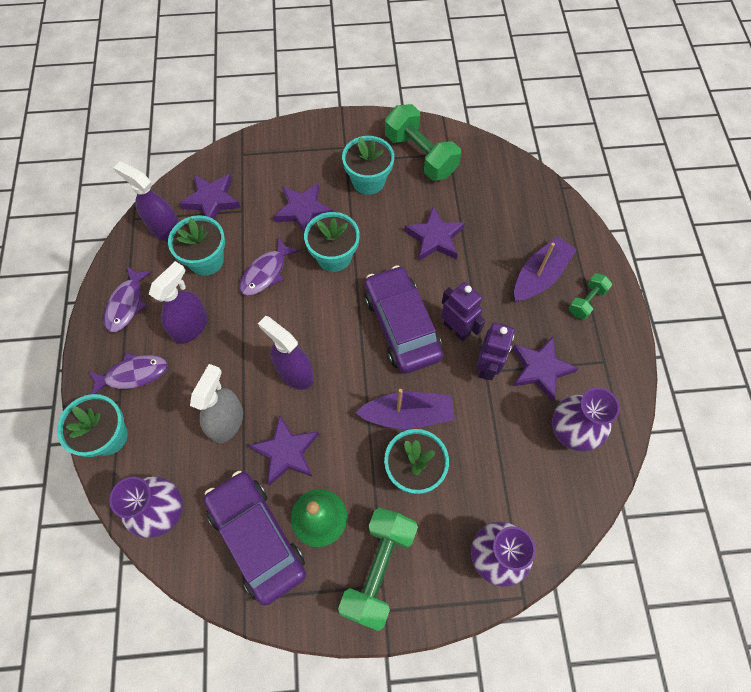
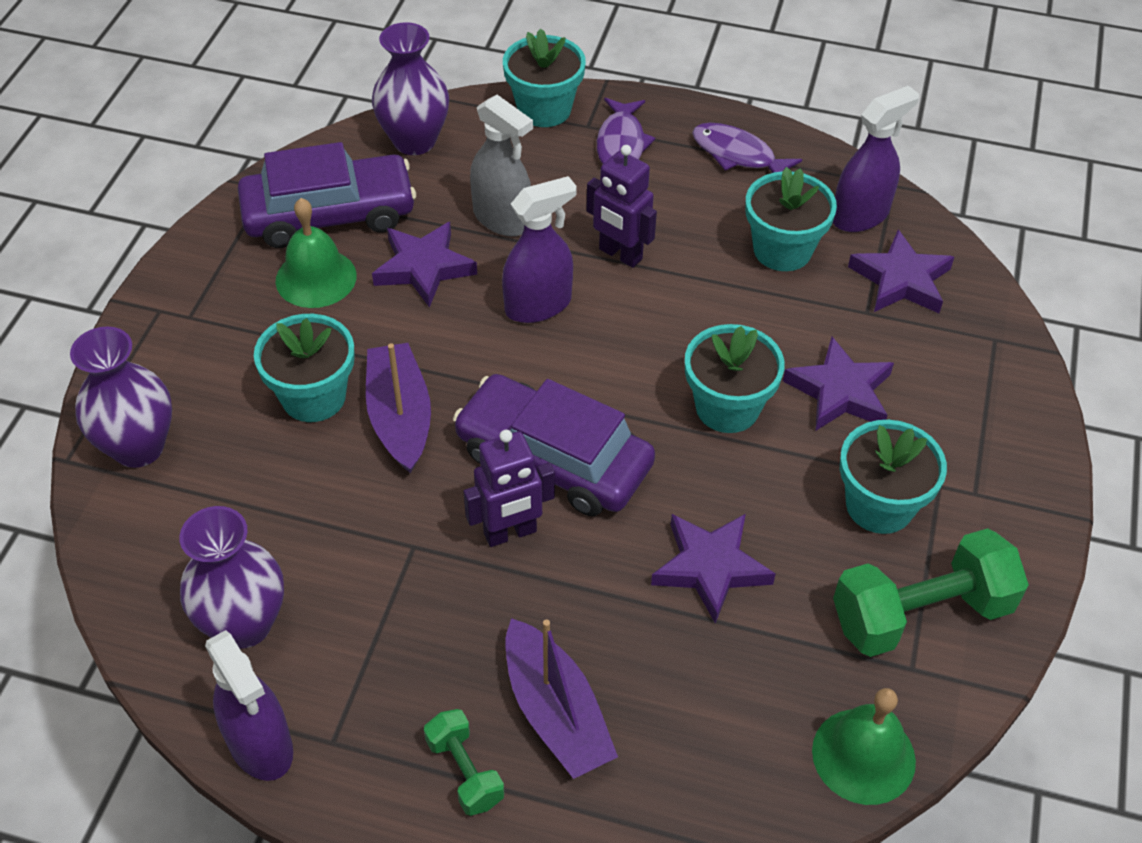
camera: 110 degrees right, 15 degrees down
purple spray bottle [149,261,208,344] -> purple spray bottle moved to [205,630,293,781]
purple fish [239,237,300,296] -> none
green dumbbell [338,508,418,631] -> none
purple boat [355,389,454,429] -> purple boat turned 150 degrees clockwise [366,343,431,473]
purple car [364,265,443,374] -> purple car turned 150 degrees counterclockwise [453,374,655,516]
purple robot [477,323,514,380] -> purple robot moved to [586,145,657,268]
purple star [512,336,579,401] -> none
none -> green bell [812,688,916,805]

